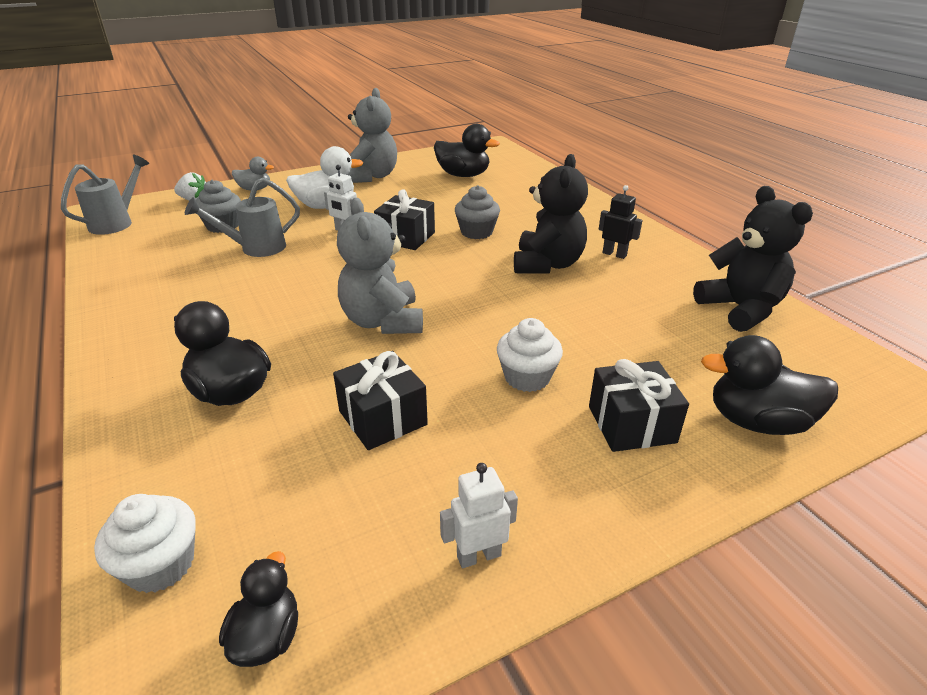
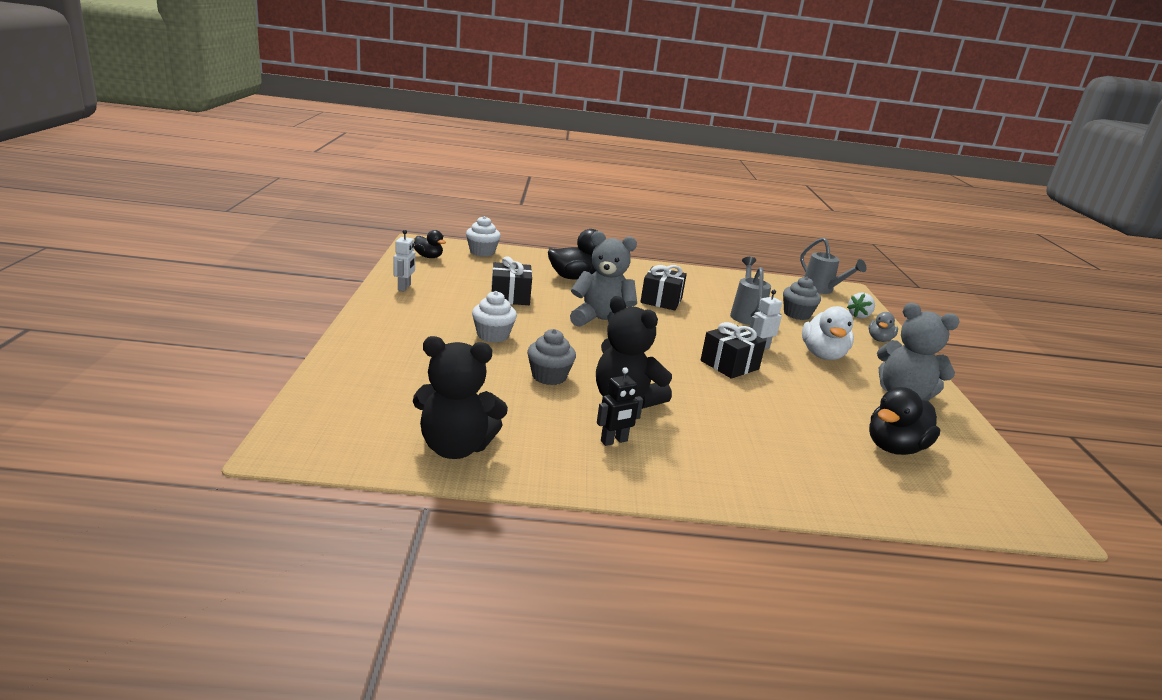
camera: 115 degrees right, 10 degrees down
grey cupcake [455,185,500,239] -> grey cupcake moved to [527,329,576,385]
black gift [589,359,689,452] -> black gift moved to [640,265,687,310]
black duck [701,335,838,435] -> none

